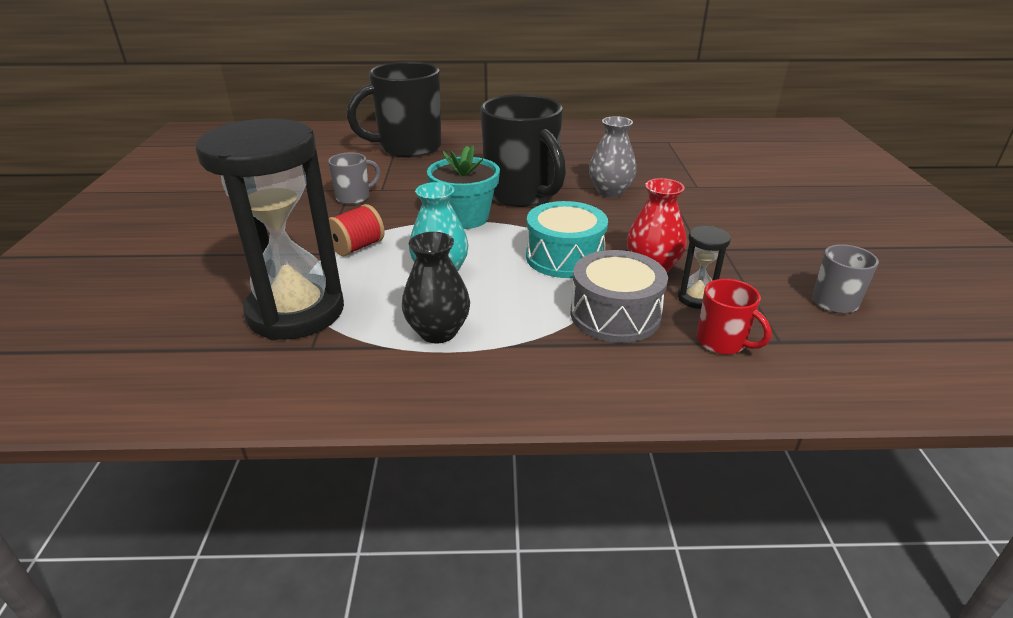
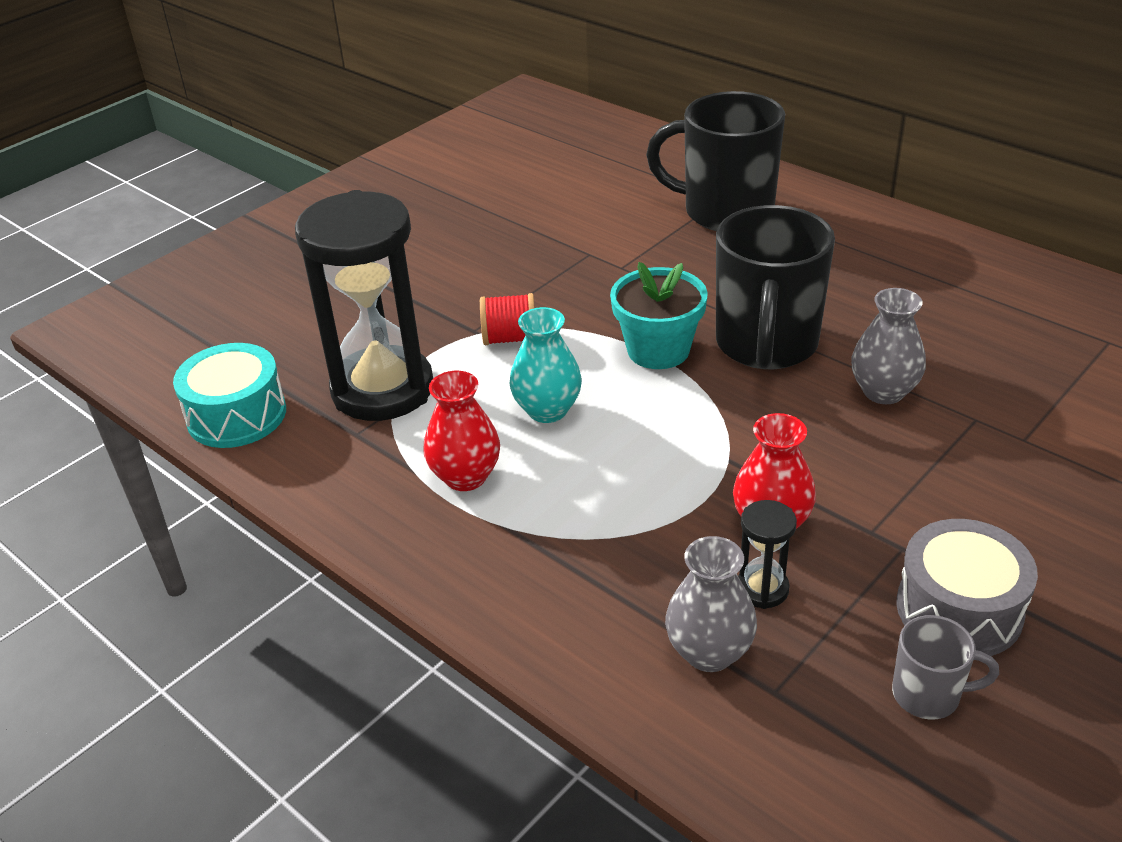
camera: 45 degrees right, 5 degrees up
grey mug [328,152,381,204] -> none
black vase [402,232,470,343] -> red vase [423,371,500,491]
turquoise drum [526,201,608,278] -> turquoise drum moved to [173,343,286,448]
grey drum [571,250,668,343] -> grey drum moved to [896,519,1038,656]
red mug [697,279,772,354] -> grey vase [665,536,757,672]

